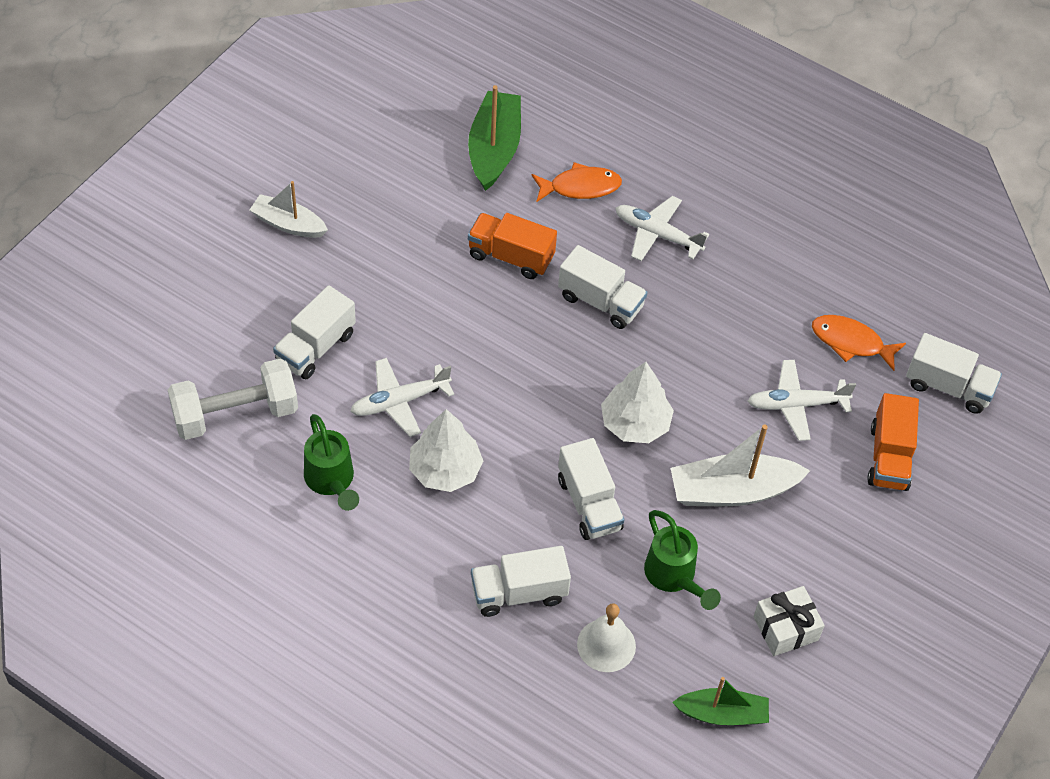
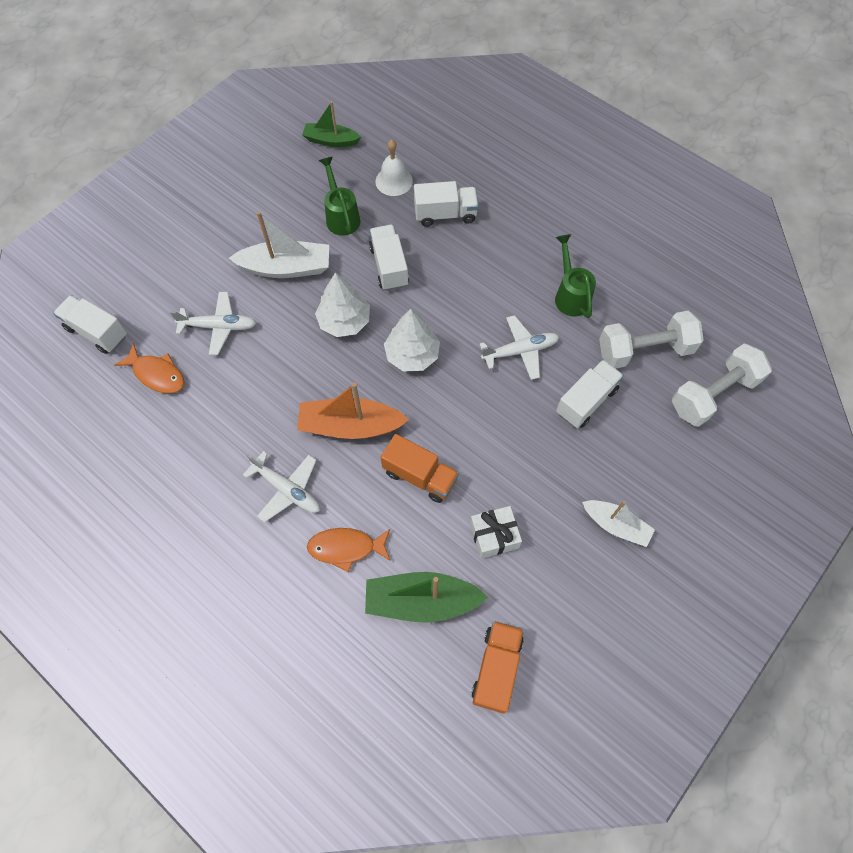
camera: 170 degrees left, 10 degrees up
white tree [409,409,483,492] -> white tree moved to [384,309,440,372]
green boat [468,85,521,191] -> green boat turned 75 degrees clockwise [365,572,488,623]
white truck [558,245,648,329] -> orange boat [297,383,409,439]
white gift [754,586,825,656] -> white gift moved to [470,506,522,559]
orange truck [867,393,919,491] -> orange truck moved to [472,621,524,713]
none -> white dumbbell [672,344,772,427]

